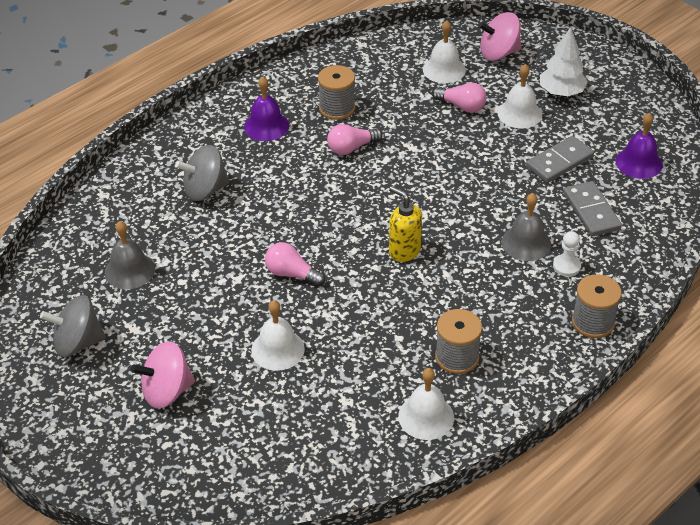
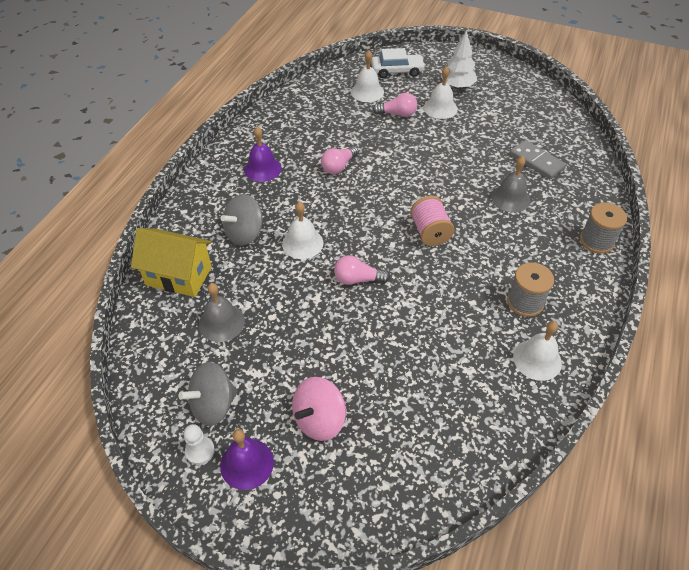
camera: 25 degrees left, 5 degrees up
white bell [251,300,305,371] -> white bell moved to [282,202,324,259]
grey spool [318,65,355,120] -> none
yellow soap dispenser [389,186,422,262] -> pink spool [410,196,454,246]
pink spinning top [478,12,521,61] -> white car [371,48,426,78]
grey domino [526,136,594,183] -> none
white pawn [553,231,581,277] -> white pawn moved to [184,424,215,465]
purple bell [615,113,663,179] -> purple bell moved to [220,429,274,490]
none -> yellow house [131,228,212,297]

